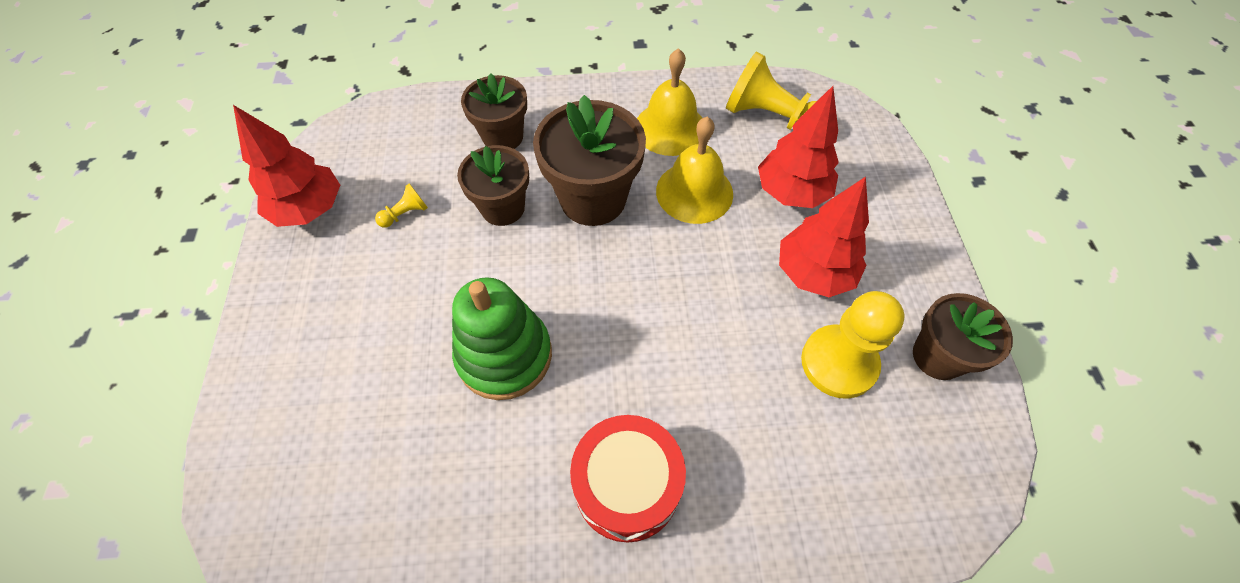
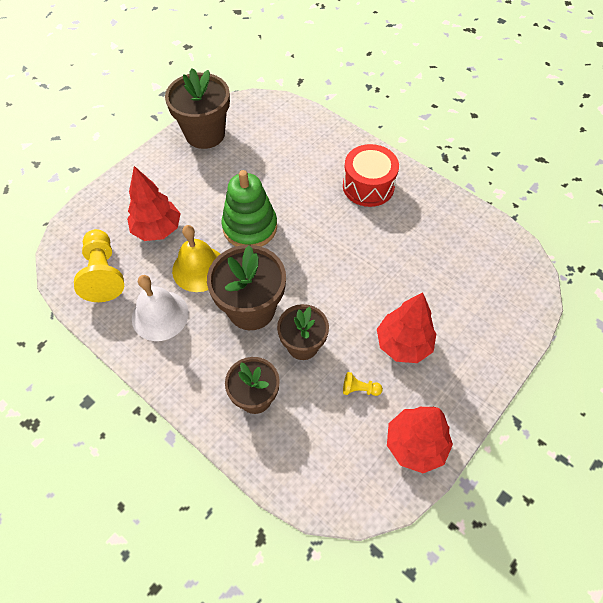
camera: 135 degrees left, 0 degrees up
green stacking toy [452,277,552,400] -> green stacking toy moved to [221,170,277,247]
yellow bell [637,48,702,156] -> white bell [132,275,189,341]
red tree [779,177,869,297] -> red tree moved to [377,292,436,363]
yellow pawn [801,291,905,399] -> none
brown flower pot [913,293,1013,380] -> brown flower pot [165,68,230,149], size x1.53

